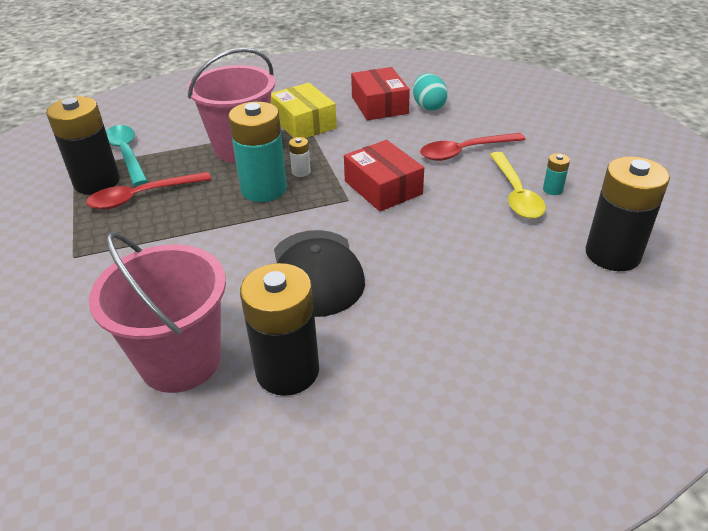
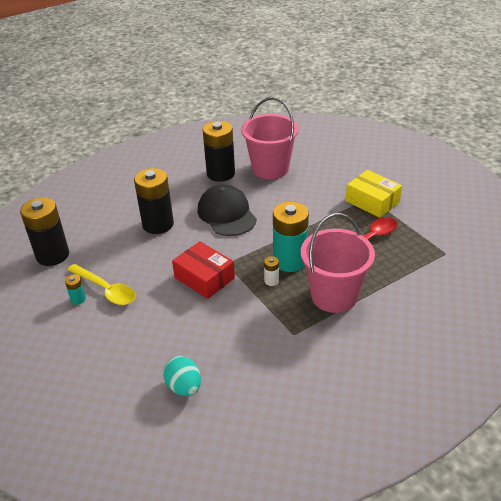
camera: 165 degrees right, 0 degrees up
black battery [46,96,120,195] -> black battery moved to [134,168,174,234]
turquoise spoon [106,125,148,186] -> none
yellow box [271,83,337,138] -> yellow box moved to [346,170,402,218]
red box [351,67,410,120] -> none
red spoon [420,133,526,161] -> none
yellow spoon [490,152,546,219] -> yellow spoon turned 150 degrees clockwise [67,264,136,305]

